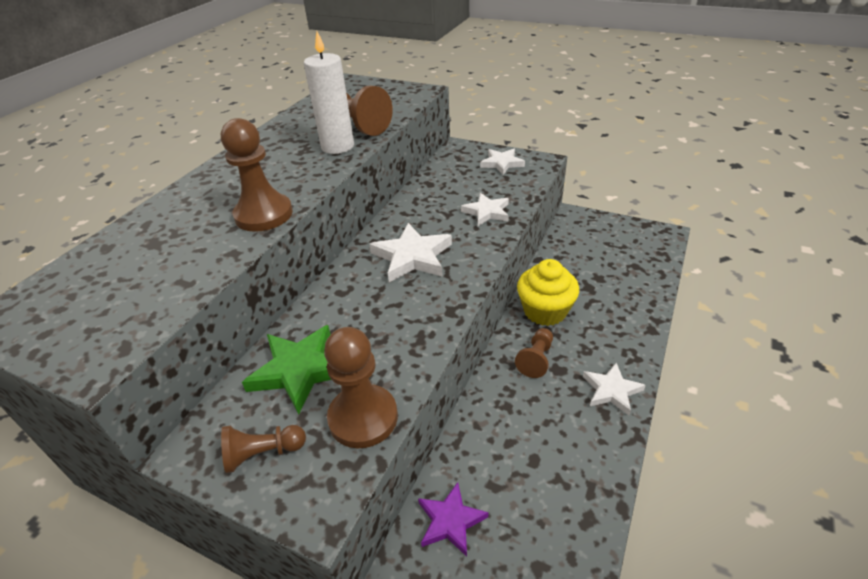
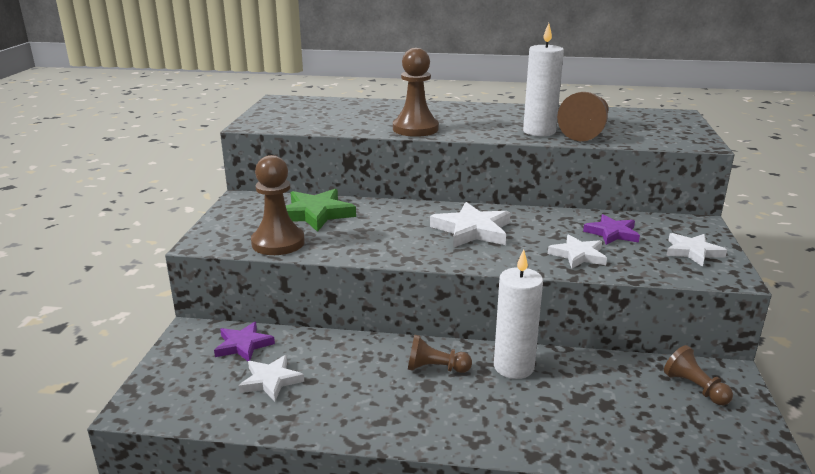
camera: 70 degrees right, 15 degrees down
brown pawn [221,425,306,473] -> brown pawn moved to [664,345,733,405]
yellow cupcake [517,259,579,326] -> white candle [494,249,543,379]
white star [583,363,646,415] -> white star moved to [239,355,304,401]
none -> purple star [583,214,640,245]

